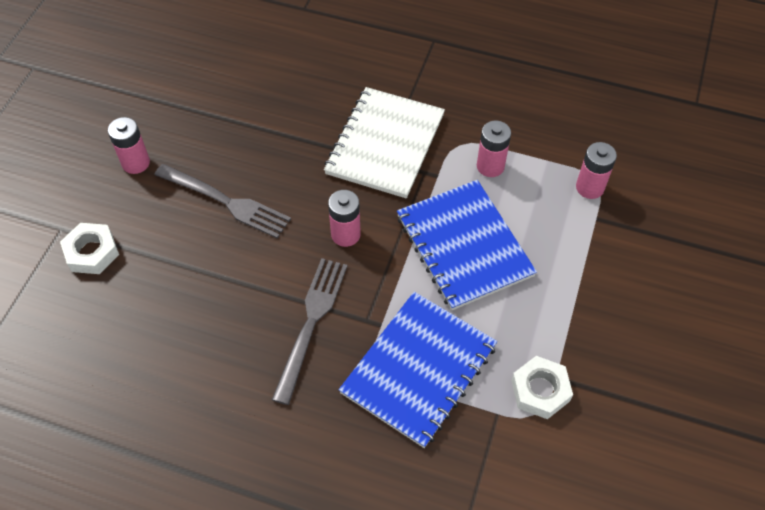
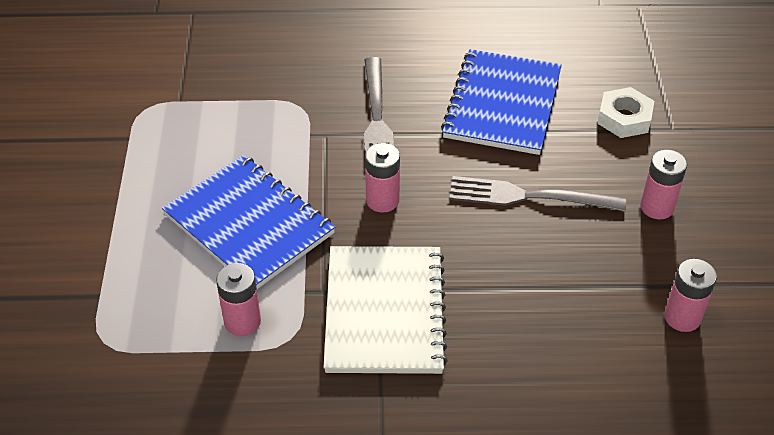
camera: 160 degrees right, 10 degrees down
blue notebook [339,292,497,448] -> blue notebook moved to [441,49,562,155]
white nut [511,356,573,419] -> none
pink battery [576,142,617,199] -> pink battery moved to [664,259,717,332]

